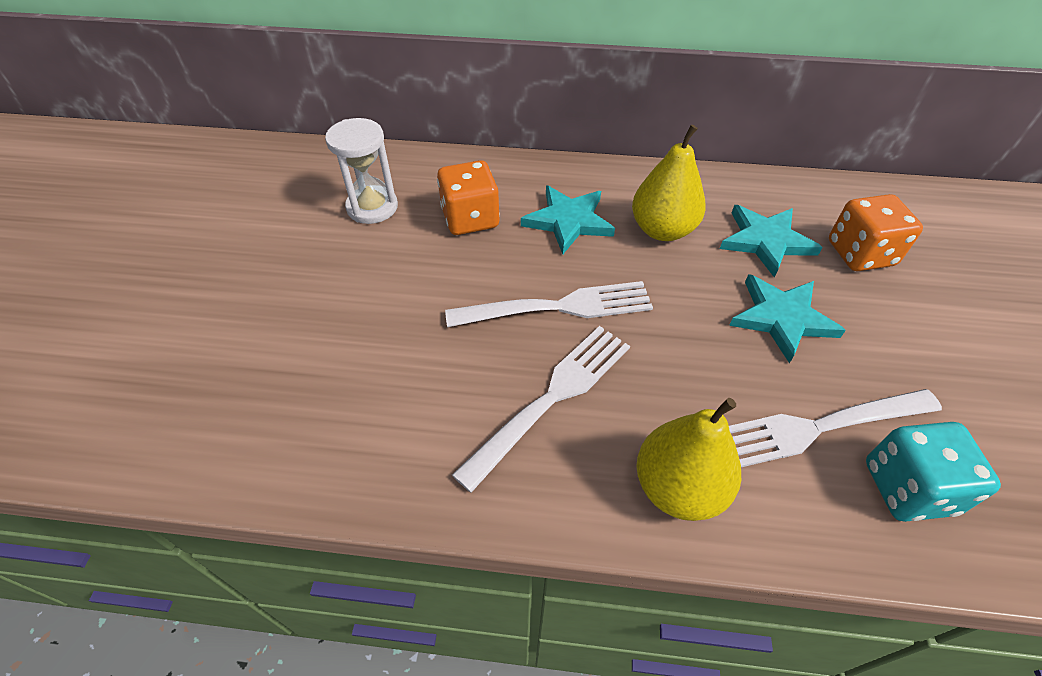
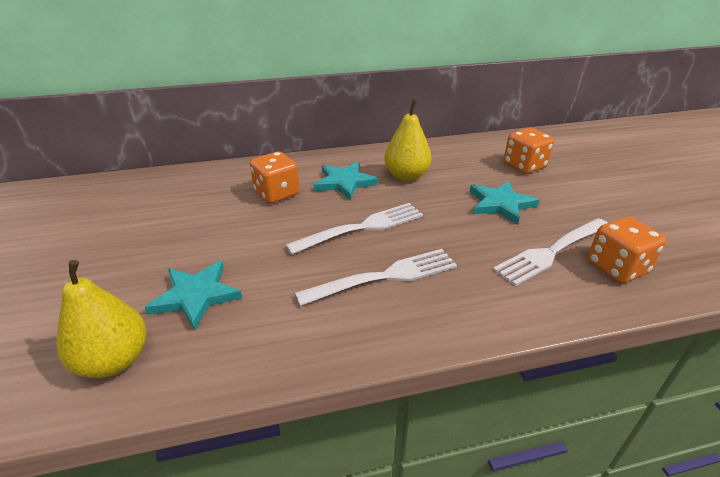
camera: 20 degrees left, 15 degrees down
white hourglass [325,118,398,224] -> none
white fork [452,326,630,493] -> white fork turned 45 degrees clockwise [295,249,457,306]
yellow pear [636,398,741,521] -> yellow pear moved to [56,260,146,378]
turquoise star [720,205,823,277] -> turquoise star moved to [145,260,242,330]
turquoise dice [866,422,1001,522] -> orange dice [588,216,666,283]

